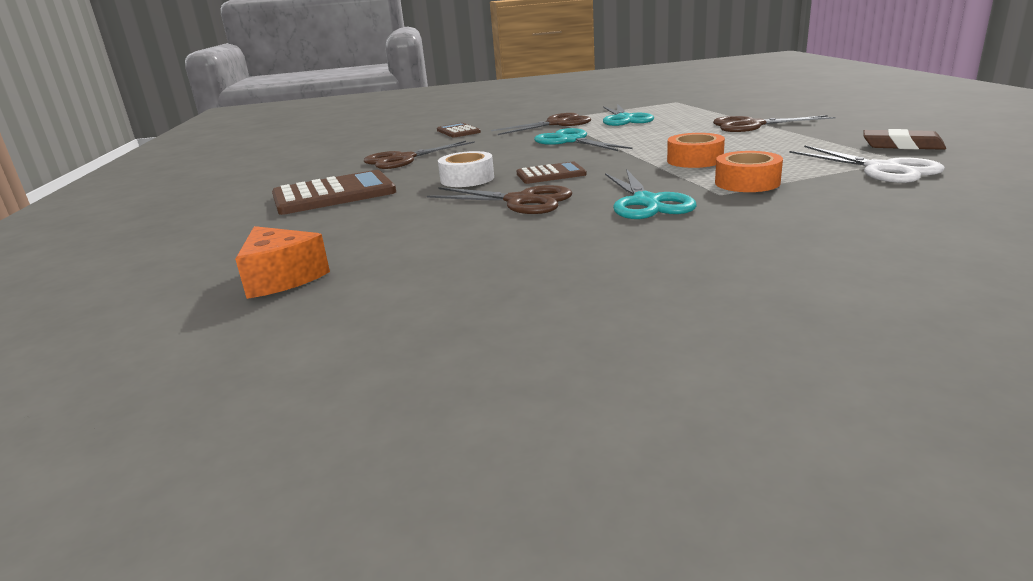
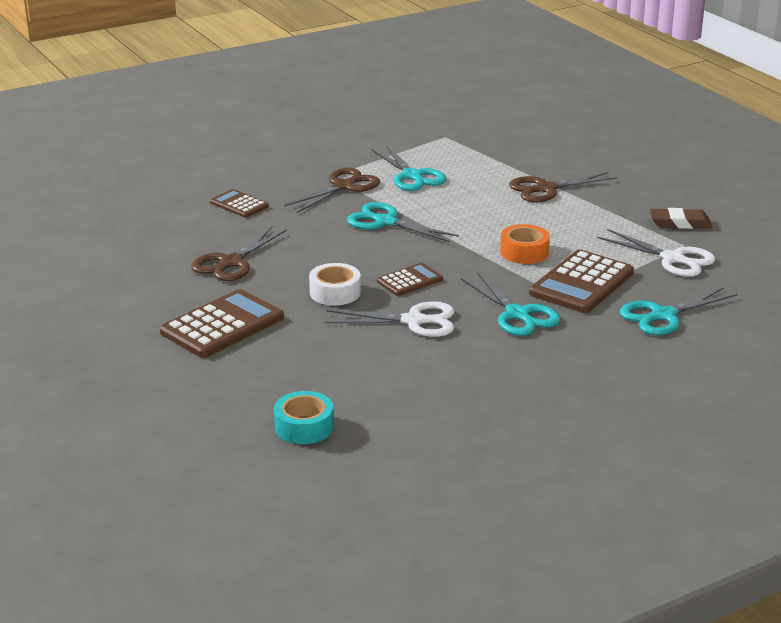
camera: 25 degrees left, 5 degrees up
orange cheese [235,226,330,299] -> turquoise tape [274,391,334,444]
brown scissors [427,185,572,214] -> white scissors [325,301,454,337]
orange tape [715,151,783,192] -> brown calculator [529,250,634,313]
none -> turquoise scissors [620,287,738,335]

